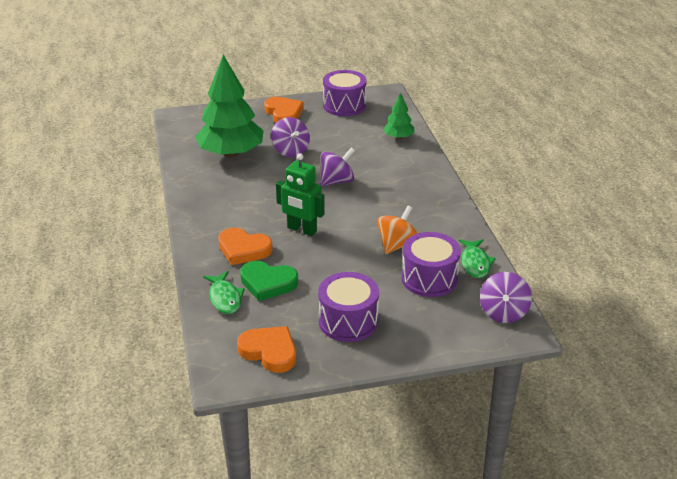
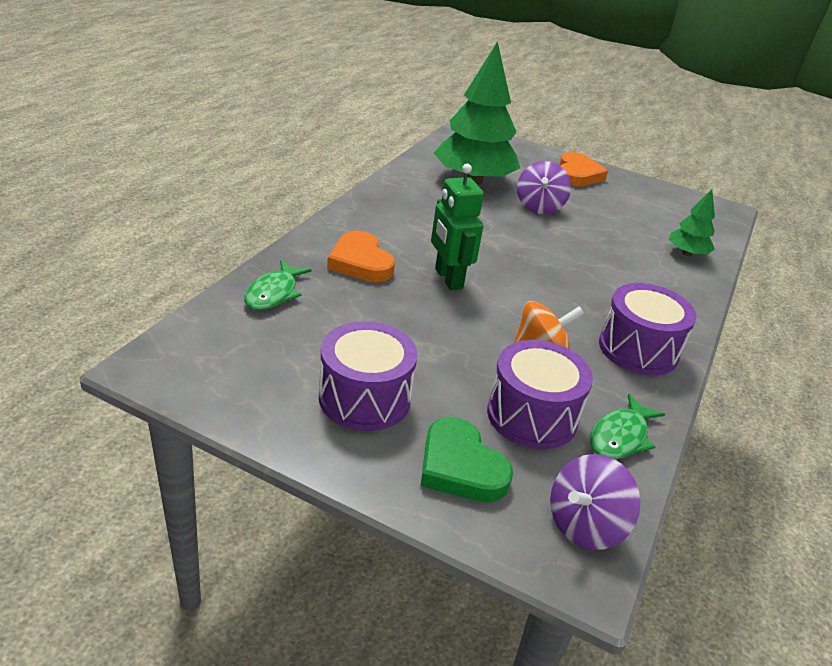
camera: 35 degrees right, 0 degrees up
orange heart [237,326,296,373] -> none
green heart [240,261,298,301] -> green heart moved to [421,417,513,502]
purple spinning top [320,147,355,186] -> none
purple drum [323,70,367,116] -> purple drum moved to [599,283,696,376]

